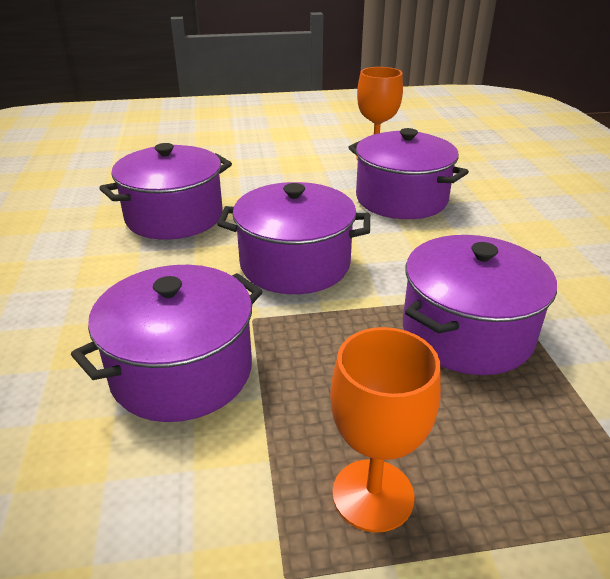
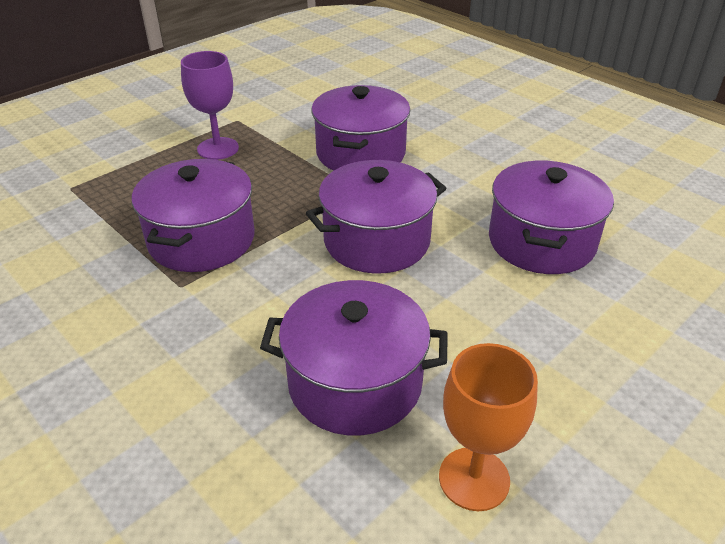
camera: 145 degrees right, 5 degrees up
orange goblet [330,327,441,533] -> purple goblet [181,51,239,160]

